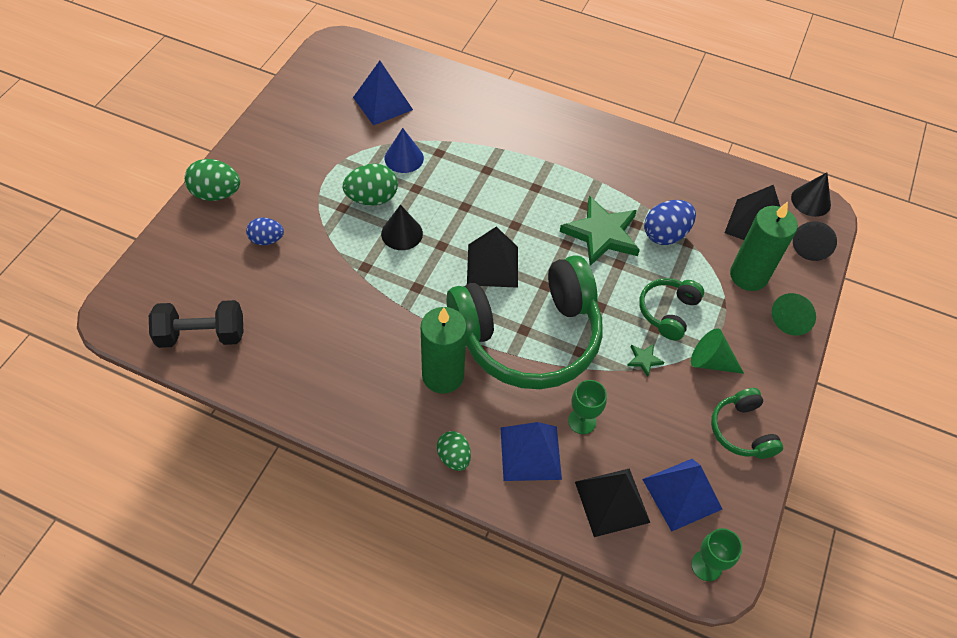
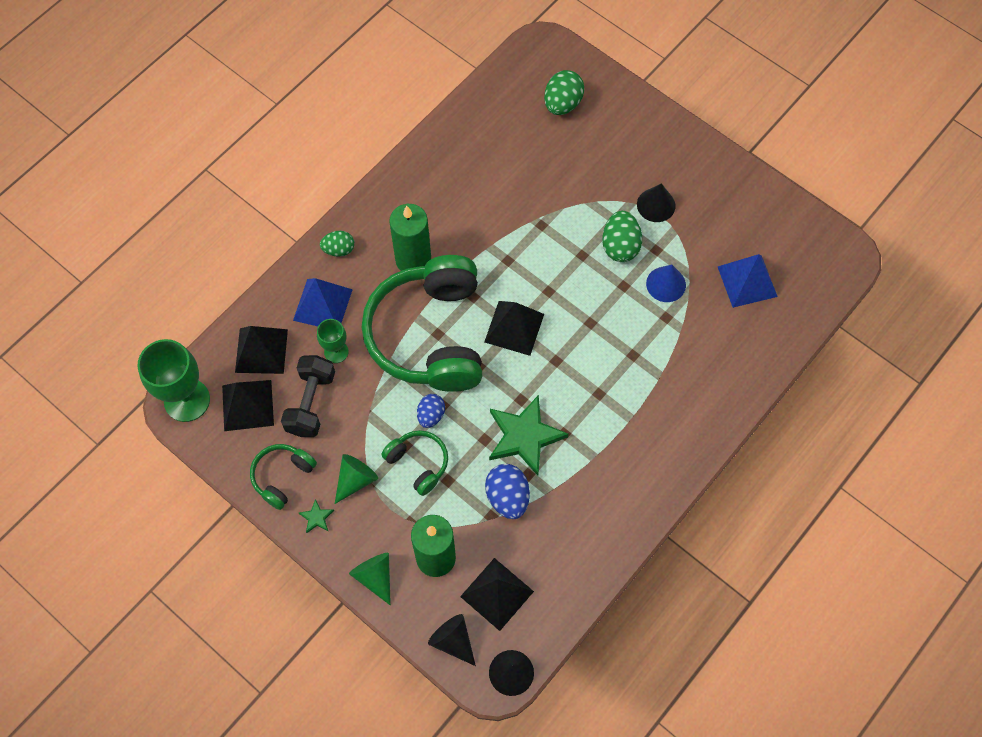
camera: 110 degrees right, 10 degrees up
black dumbbell [149,300,243,348] -> black dumbbell moved to [281,355,335,437]
green egg [185,159,240,201] -> green egg moved to [544,70,584,115]
blue egg [246,218,284,245] -> blue egg moved to [417,394,445,428]
black cone [381,205,423,250] -> black cone moved to [637,183,675,222]
green star [627,344,665,377] -> green star moved to [299,499,334,533]
blue pyramid [642,459,722,532] -> black pyramid [222,380,274,431]
green goblet [691,528,742,581] -> green goblet [137,339,210,422], size x1.85
green headphones [711,388,783,459] -> green headphones turned 60 degrees counterclockwise [250,444,317,510]

